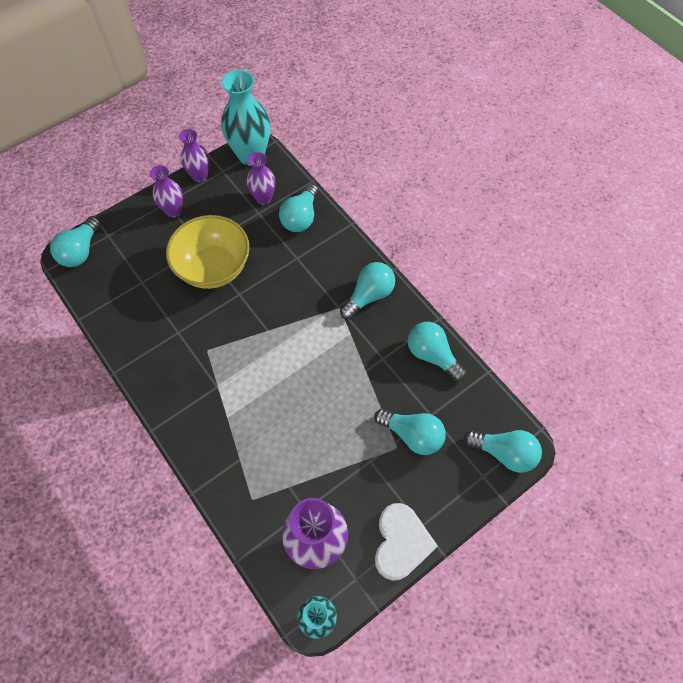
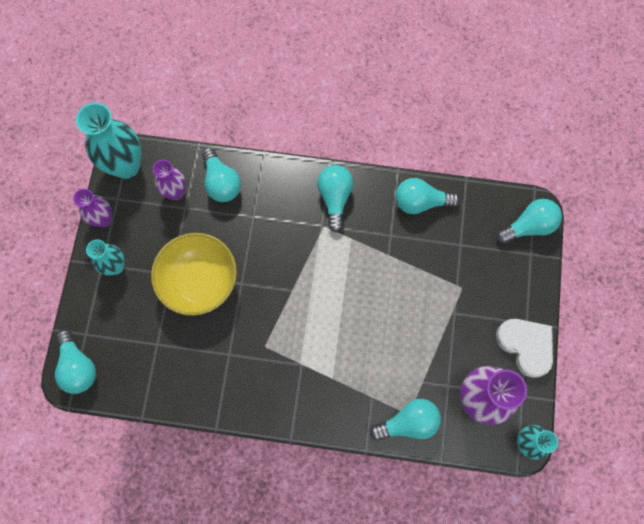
camera: 45 degrees left, 10 degrees up
purple vase [150,165,183,218] -> turquoise vase [86,239,125,275]
turquoise light bulb [374,409,446,455] -> turquoise light bulb moved to [370,399,441,441]

